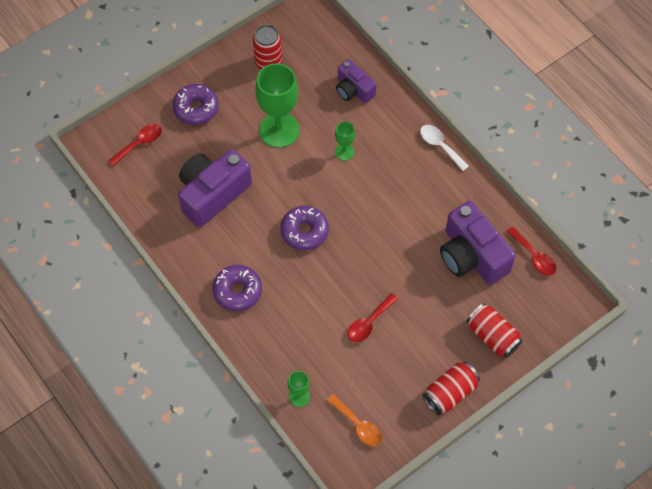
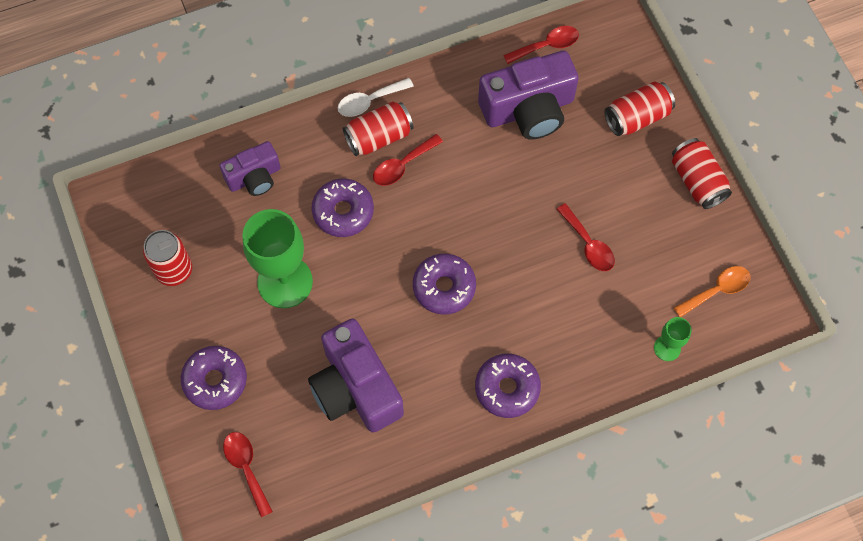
camera: 75 degrees left, 5 degrees up
green goblet [335,121,355,161] -> purple donut [312,179,374,237]
none -> red can [343,101,414,156]
none -> red spoon [373,134,443,186]

